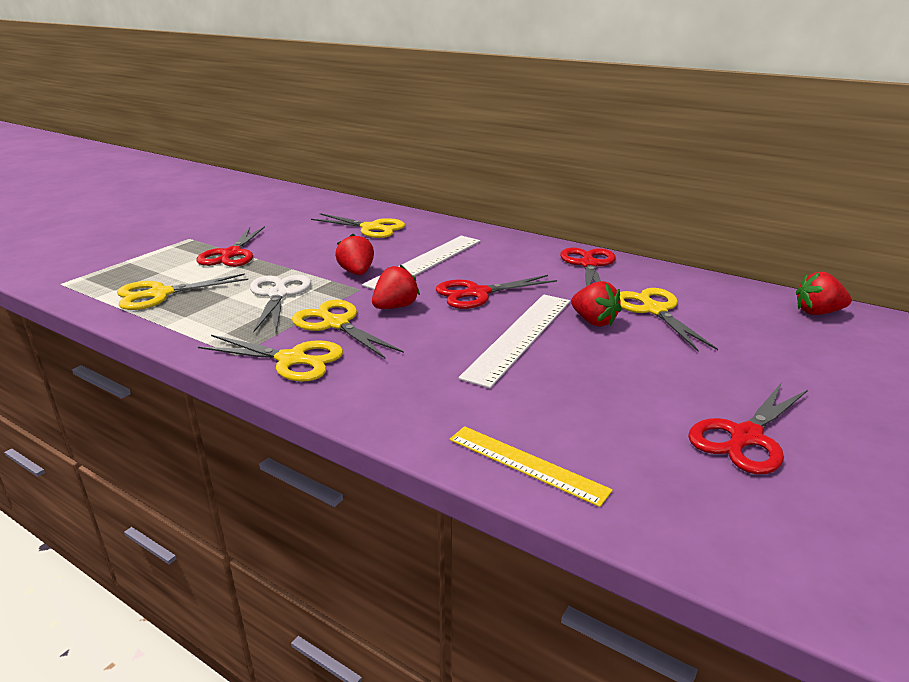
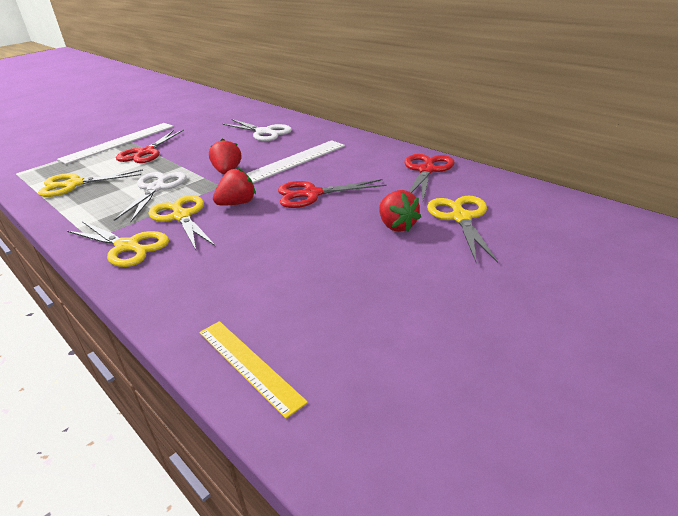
camera: 15 degrees right, 5 degrees up
yellow scissors [311,213,405,238] -> white scissors [223,119,292,141]
white ruler [458,294,570,388] -> white ruler moved to [57,123,174,164]
red scissors [688,382,808,474] -> none
red strawberry [796,272,852,315] -> none

